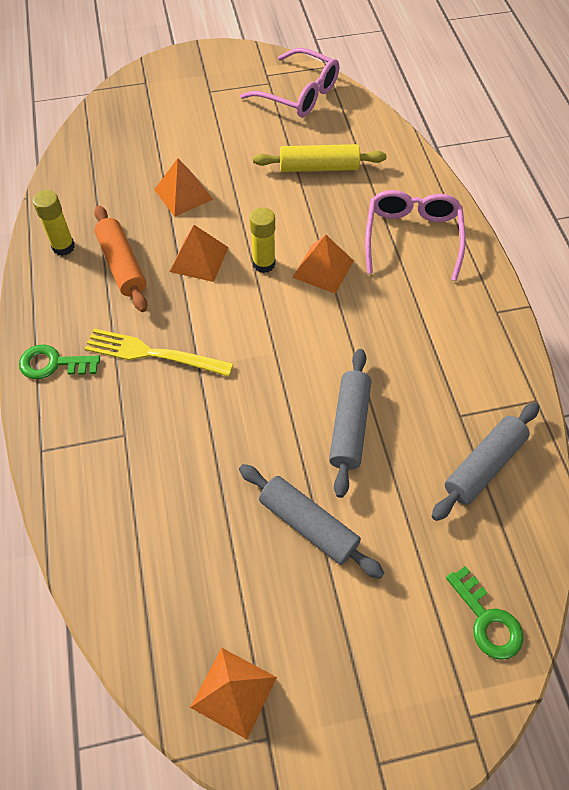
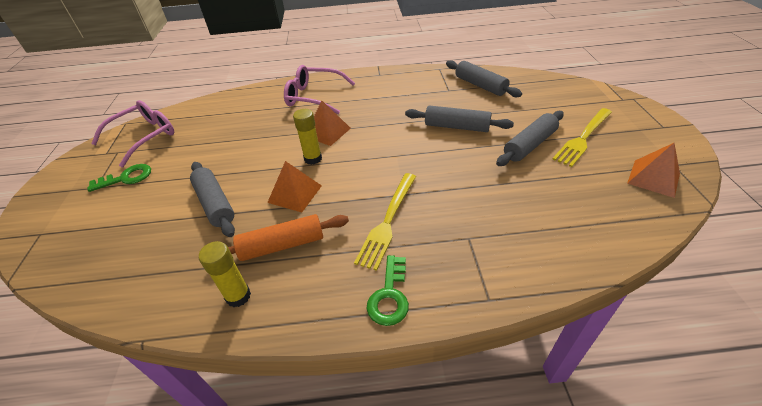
camera: 80 degrees left, 15 degrees down
orange pyramid [154,158,213,217] -> grey rolling pin [190,162,235,237]
yellow rolling pin [253,144,386,172] -> none
green key [446,566,523,660] -> green key moved to [88,164,151,192]
none -> yellow fork [552,108,612,167]

